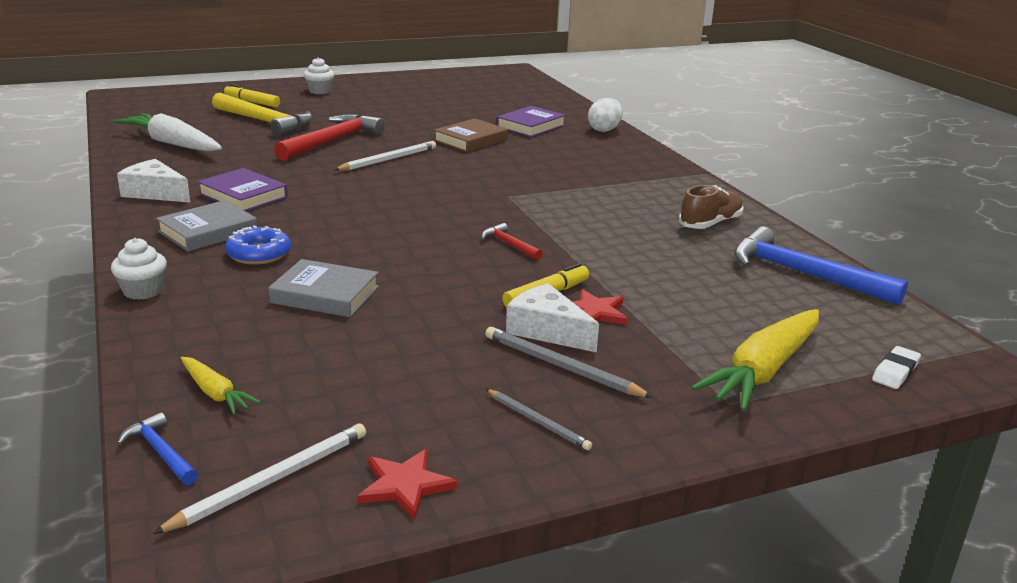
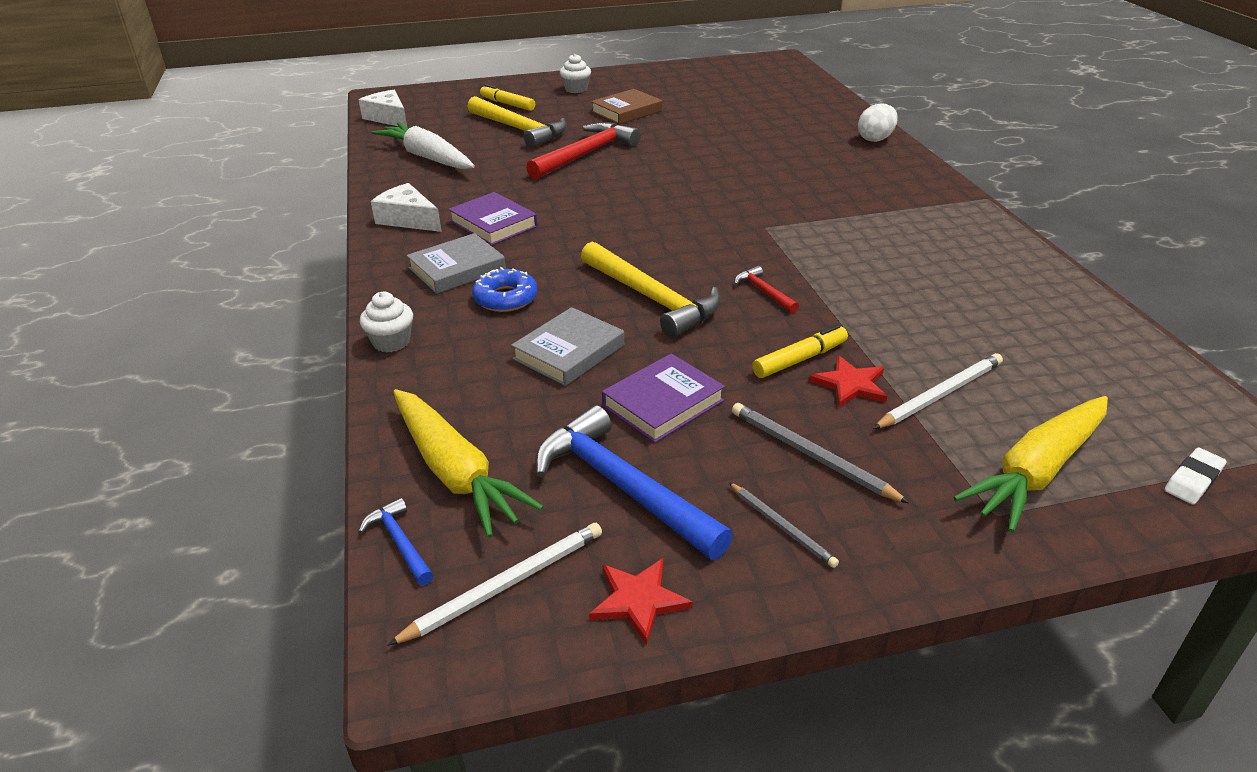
camera: 10 degrees right, 10 degrees up
yellow carrot [181,357,261,415] -> yellow carrot [393,389,544,538], size x1.98
grey book [268,259,379,317] -> grey book turned 75 degrees counterclockwise [511,307,624,386]
white pencil [334,141,436,171] -> white pencil moved to [873,353,1003,429]
brown book [434,119,508,152] -> brown book moved to [591,89,662,124]
purple book [496,106,566,137] -> purple book moved to [602,353,725,443]
white cheese [506,283,599,352] -> white cheese moved to [359,90,407,126]
brown shoe [679,185,744,229] -> none
blue hammer [734,227,908,305] -> blue hammer moved to [535,405,733,560]
none -> yellow hammer [581,241,721,338]

